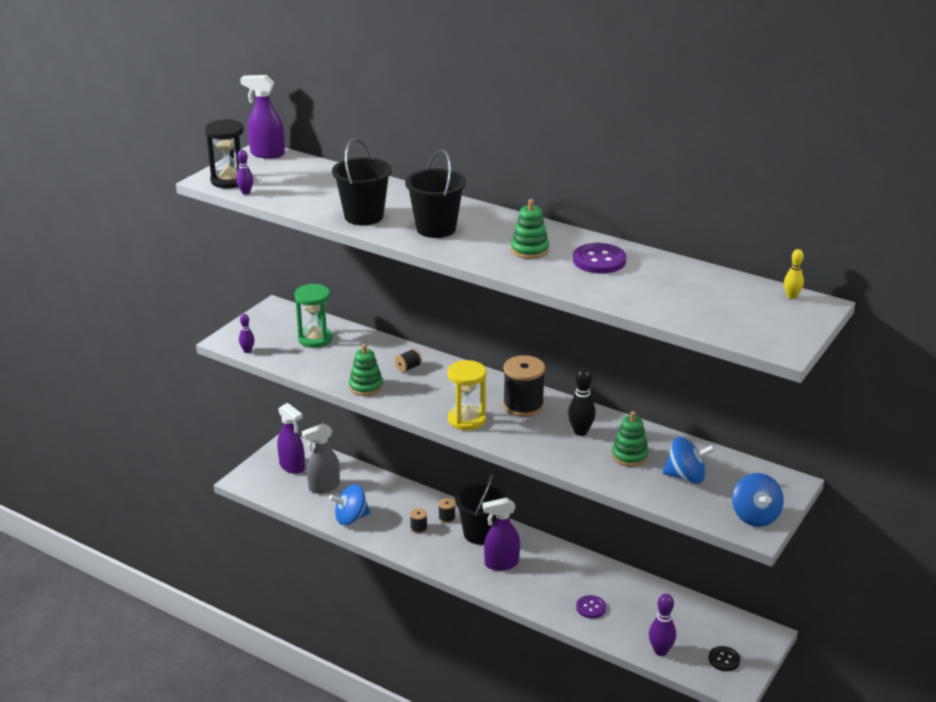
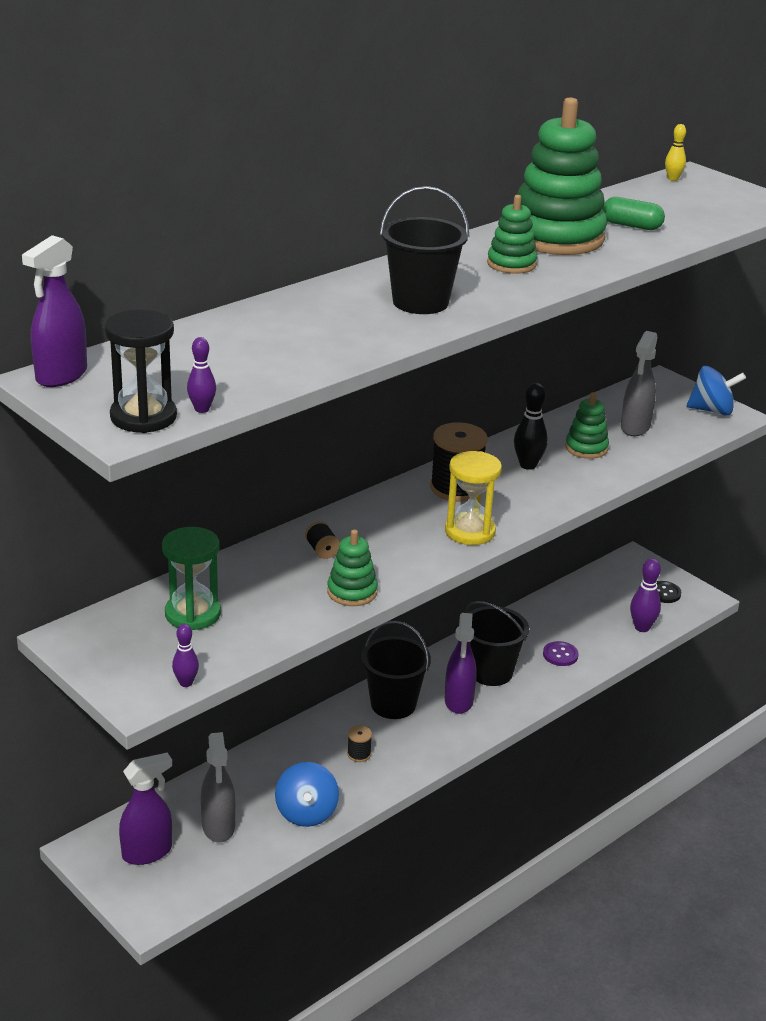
camera: 75 degrees left, 0 degrees up
black bucket [332,138,392,225] -> black bucket moved to [465,601,529,686]
black spool [438,498,455,524] -> none
purple button [573,243,626,274] -> green stacking toy [517,97,607,255]
blue spinning top [663,437,715,484] -> grey spray bottle [621,331,658,436]
none -> green capsule [602,197,665,230]

